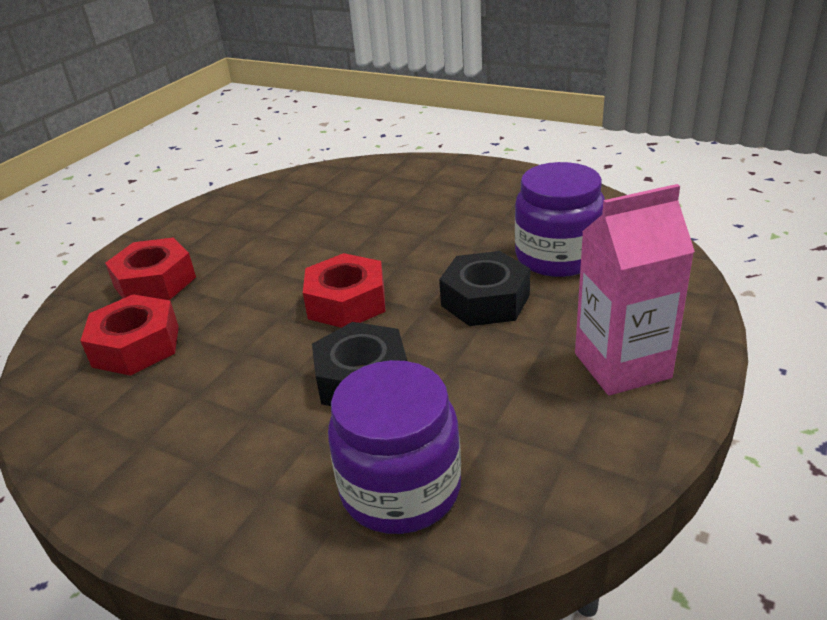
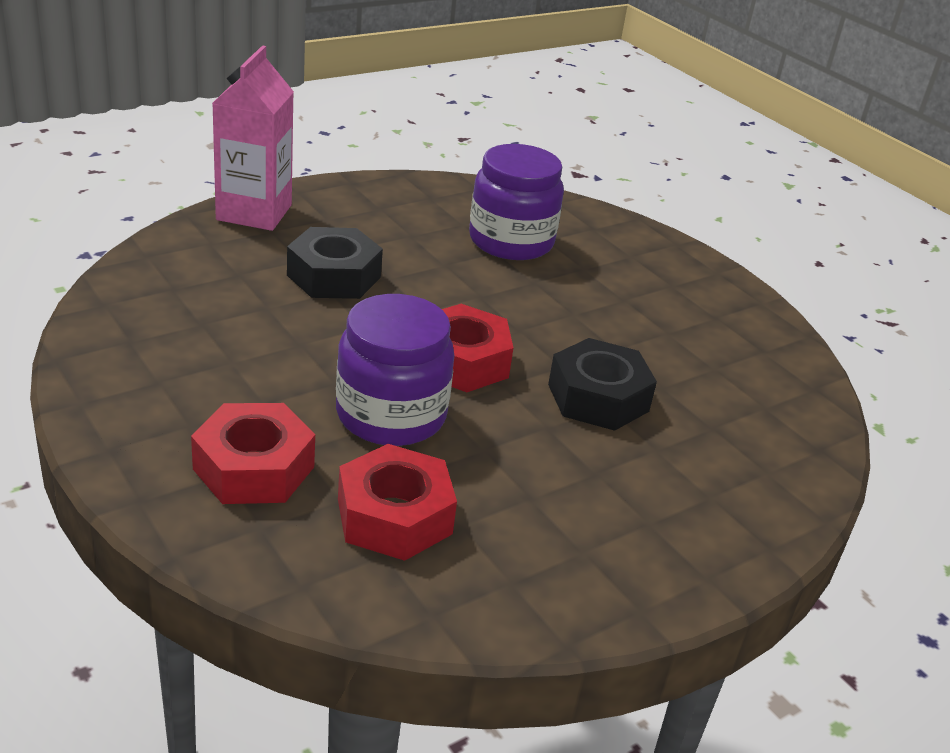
camera: 70 degrees left, 0 degrees up
purple jar [328,360,461,534] -> purple jar moved to [336,294,455,446]
black nut [439,251,530,326] -> black nut moved to [287,227,383,299]
pink carton [575,184,695,396] -> pink carton moved to [212,45,294,231]

